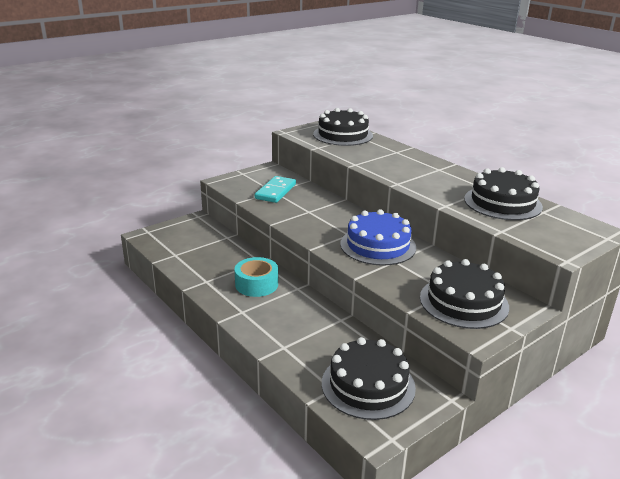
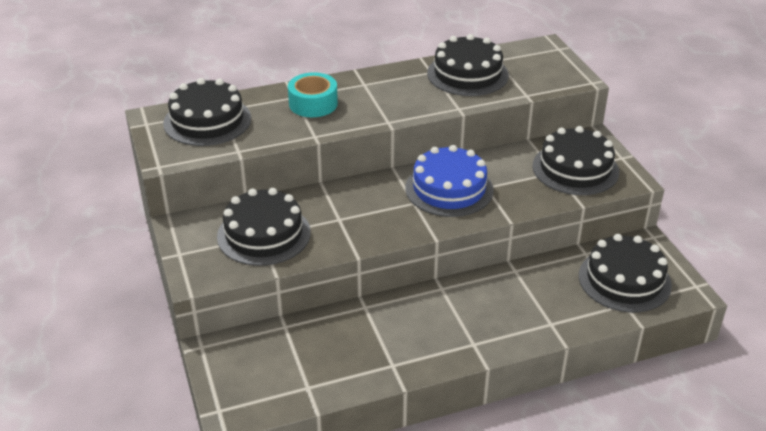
camera: 70 degrees left, 10 degrees up
turquoise tape [234,257,278,297] -> turquoise tape moved to [288,72,338,117]
turquoise domino [255,176,296,203] -> black cake [217,188,311,266]

